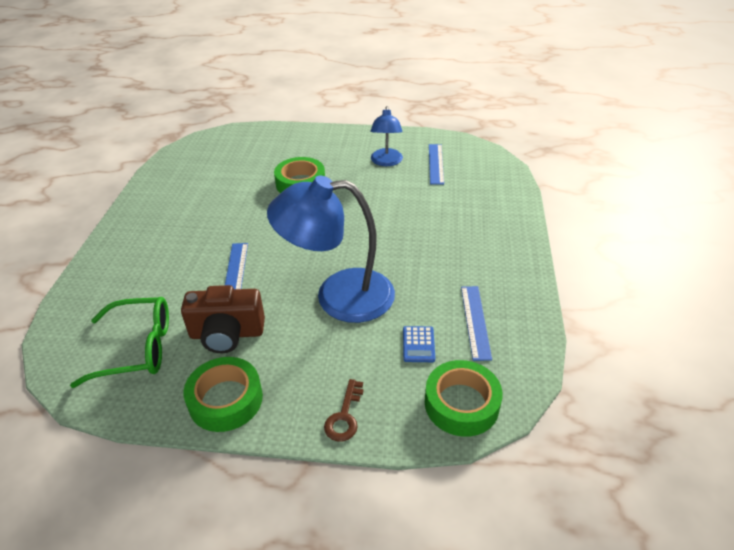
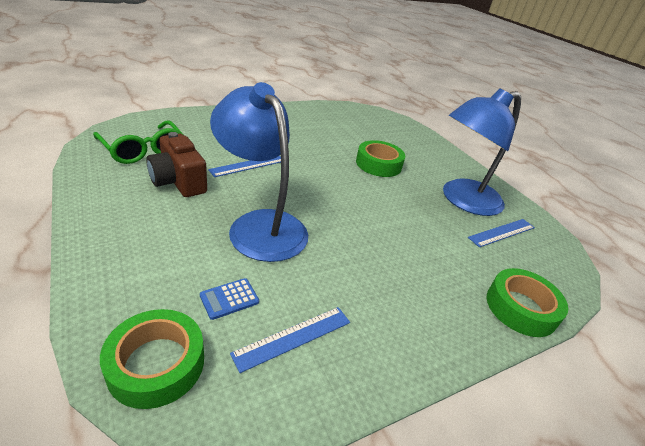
camera: 50 degrees right, 5 degrees down
green tape [184,357,263,432] -> green tape moved to [487,268,568,337]
brown key [324,379,364,441] -> none
blue lamp [370,106,403,166] -> blue lamp [443,88,521,216], size x1.81

